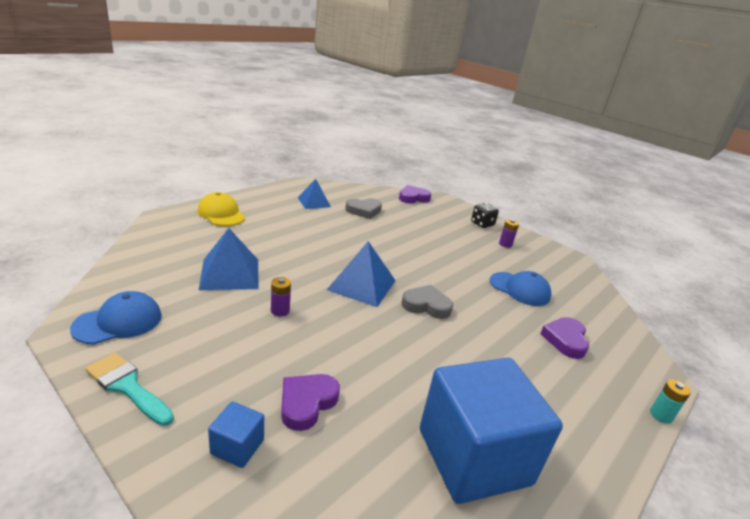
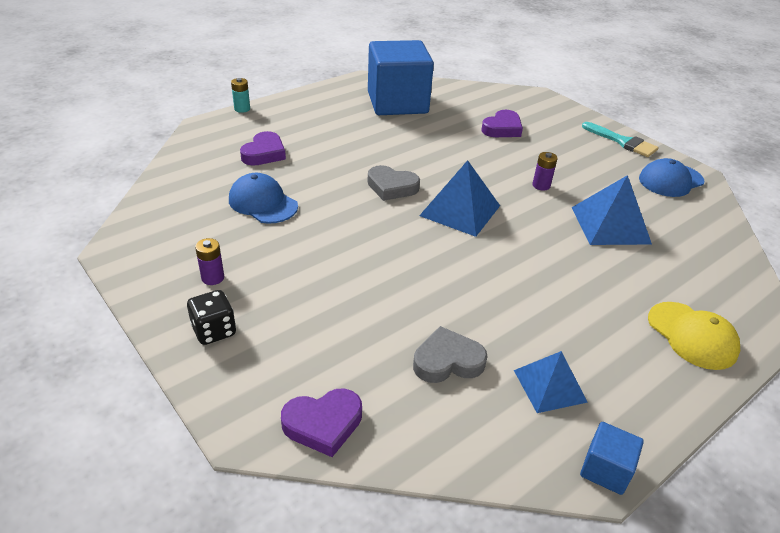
camera: 170 degrees left, 10 degrees up
blue cube [208,401,264,468] -> blue cube moved to [580,422,644,495]

